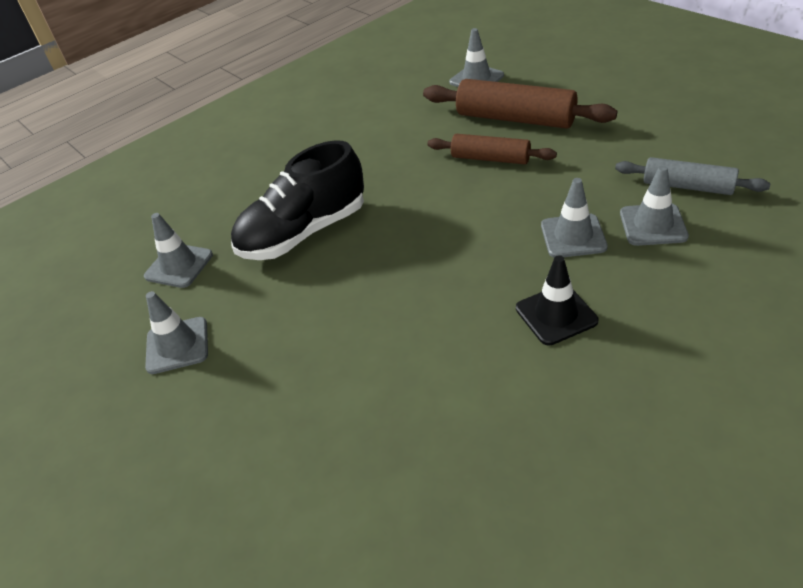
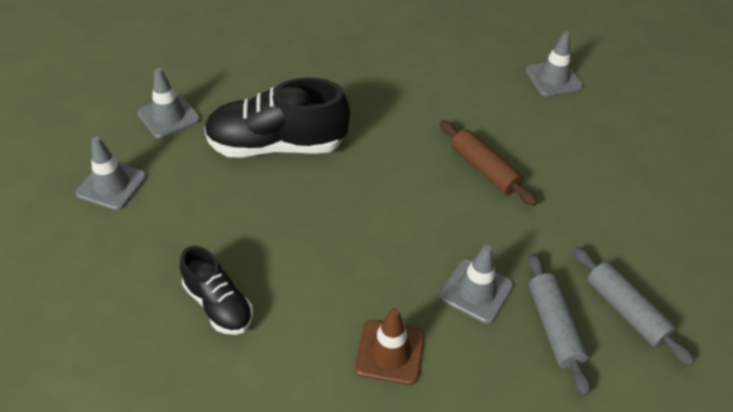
camera: 25 degrees right, 5 degrees up
brown rolling pin [423,79,617,129] -> none
black traffic cone [516,255,598,346] -> brown traffic cone [355,308,425,385]
grey traffic cone [620,166,689,246] -> grey rolling pin [528,253,591,396]
none -> black shoe [180,246,253,335]

